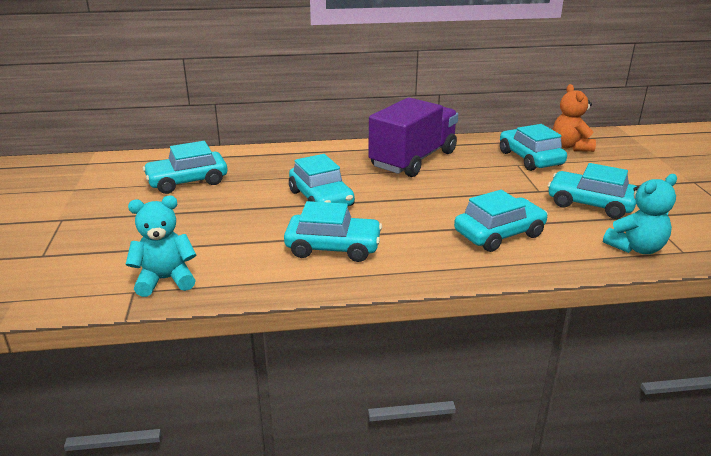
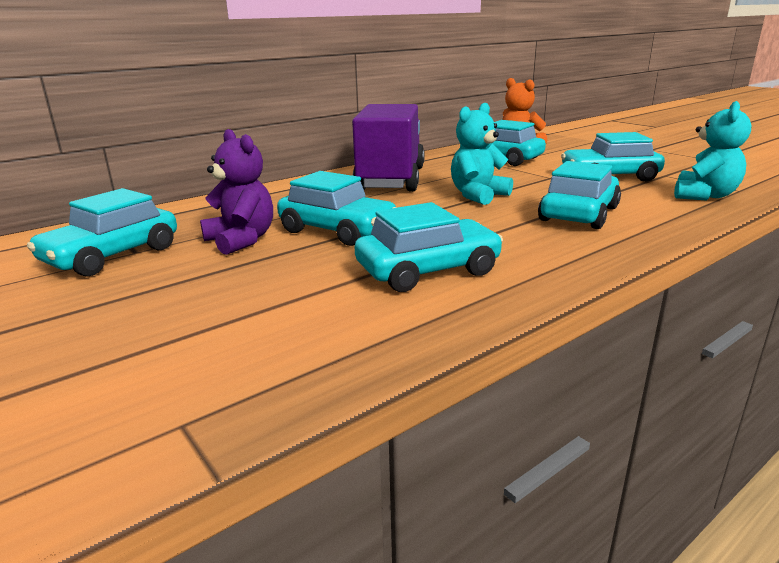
camera: 30 degrees left, 5 degrees down
turquoise teddy bear [126,196,196,297] -> turquoise teddy bear moved to [451,103,513,205]
none -> purple teddy bear [200,129,273,255]

